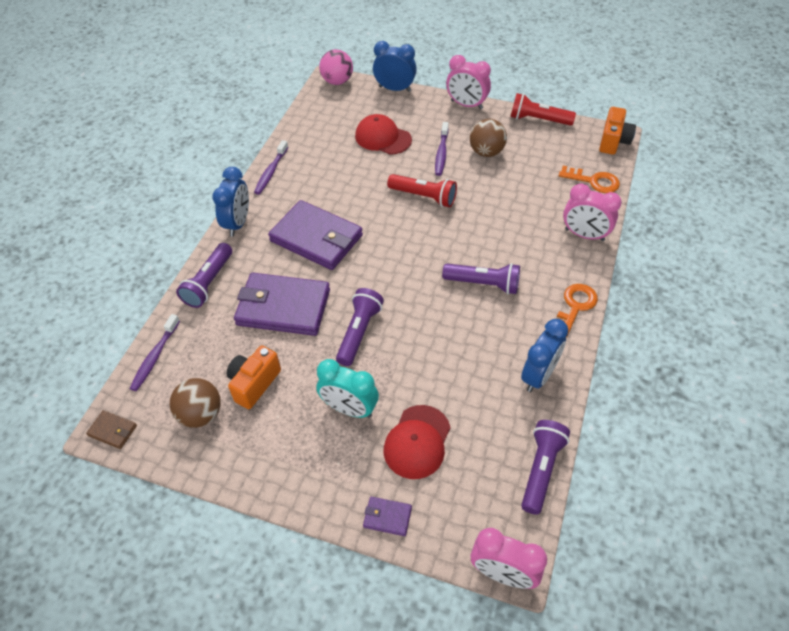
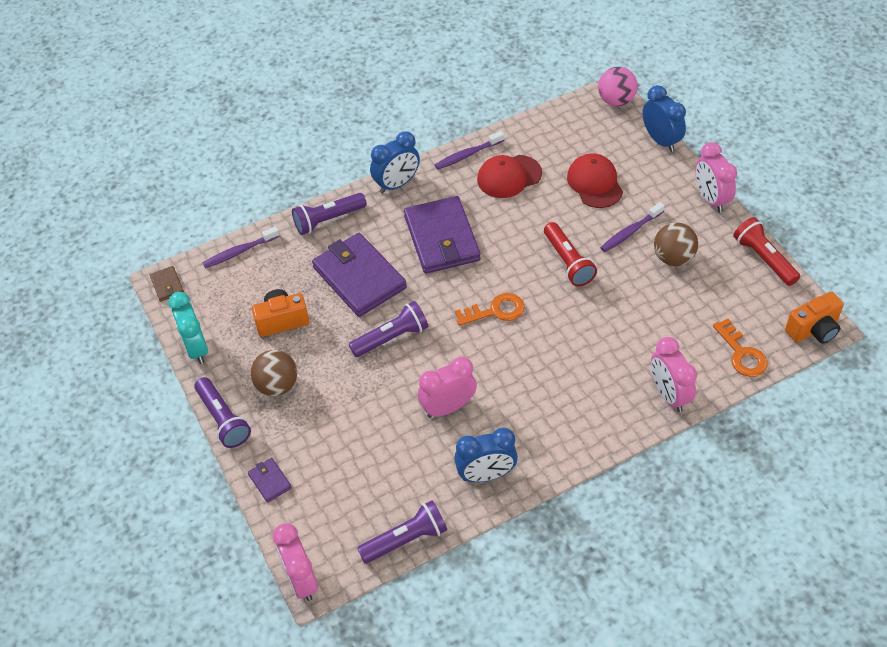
camera: 45 degrees right, 0 degrees up
brown ball [170,378,221,428] -> brown ball moved to [250,350,297,396]
turquoise clock [316,359,379,418] -> turquoise clock moved to [168,292,208,364]
red cap [384,405,451,479] -> red cap moved to [477,155,542,198]
purple flashlight [442,263,520,294] -> purple flashlight moved to [194,377,251,448]
orange key [557,284,598,337] -> orange key moved to [455,293,525,326]
none -> pink clock [418,357,477,418]

